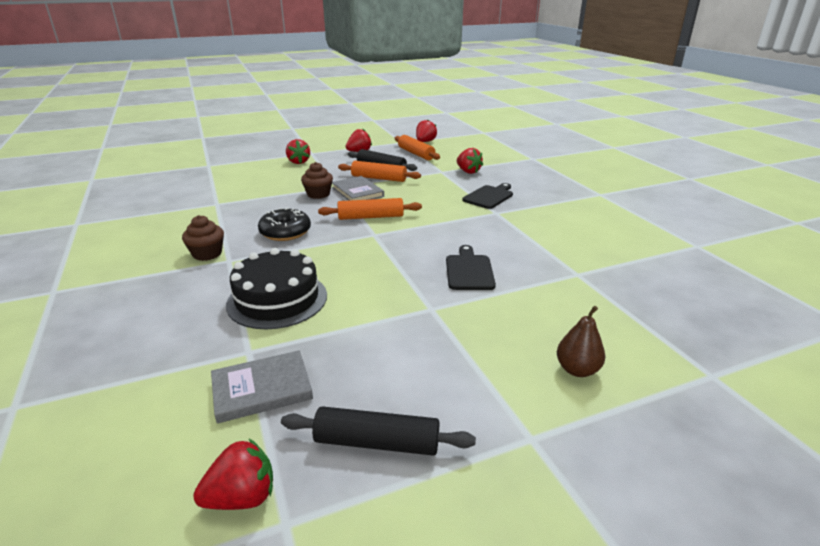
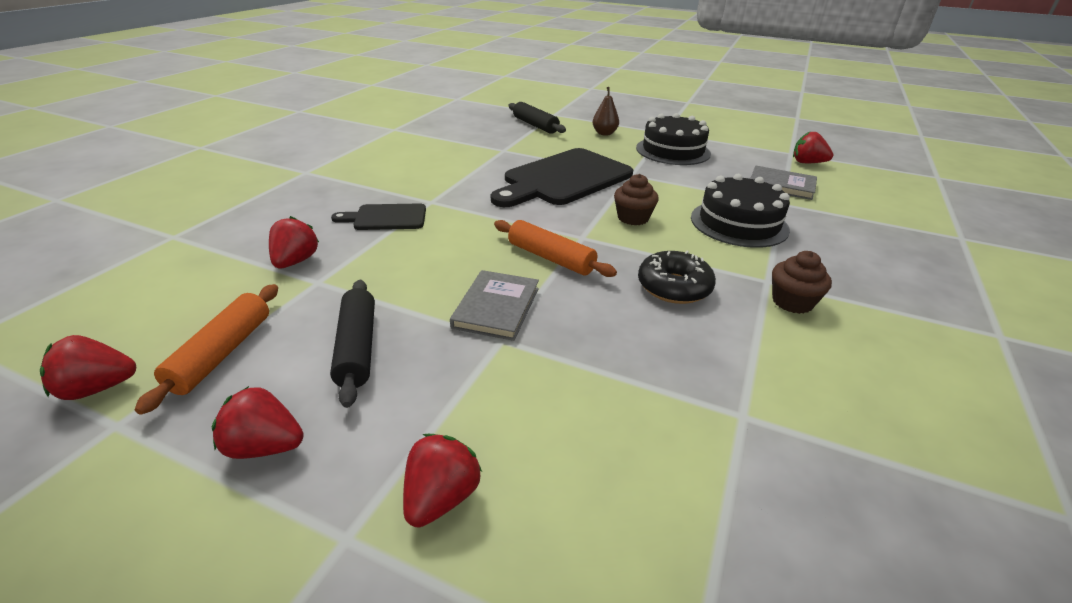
camera: 135 degrees left, 5 degrees up
black rolling pin [281,406,476,456] -> black rolling pin moved to [508,102,566,134]
brown cupcake [301,162,333,199] -> brown cupcake moved to [614,174,659,225]
orange rolling pin [338,161,421,182] -> none
black cutting board [446,245,496,290] -> black cutting board [491,148,633,207], size x2.00
none -> black cake [636,113,711,165]

